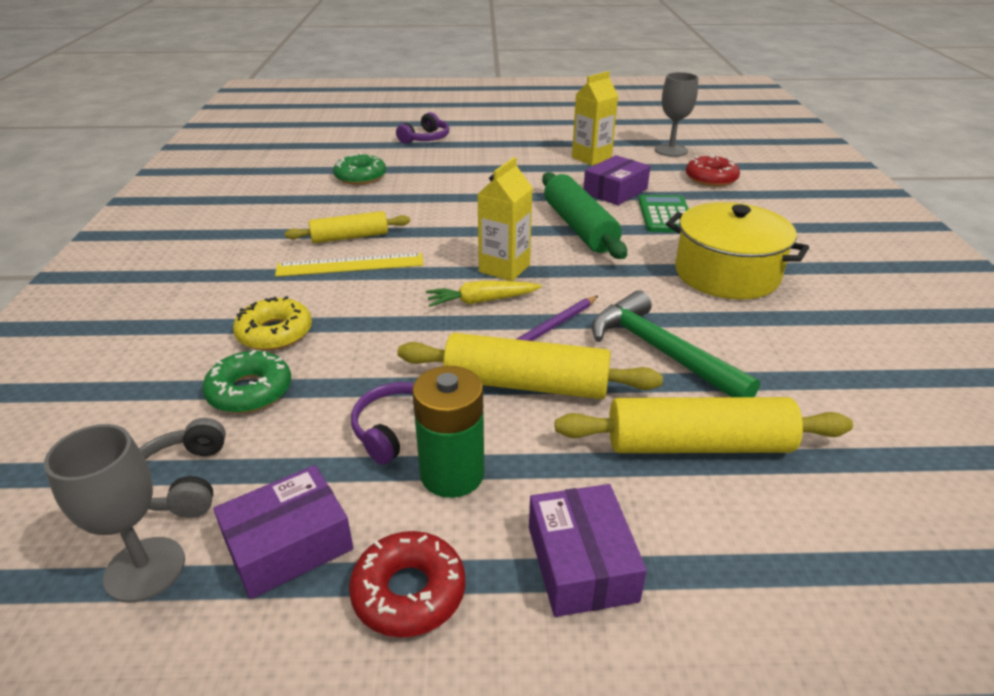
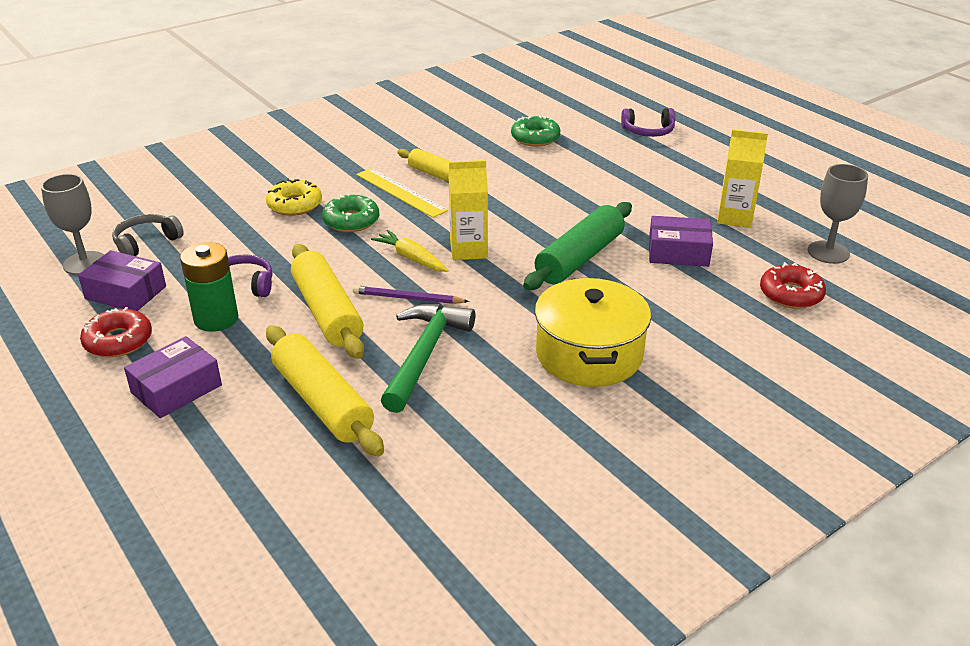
camera: 55 degrees right, 0 degrees up
green donut [202,350,291,413] -> green donut moved to [322,193,379,232]
green calculator [638,195,689,232] -> none

